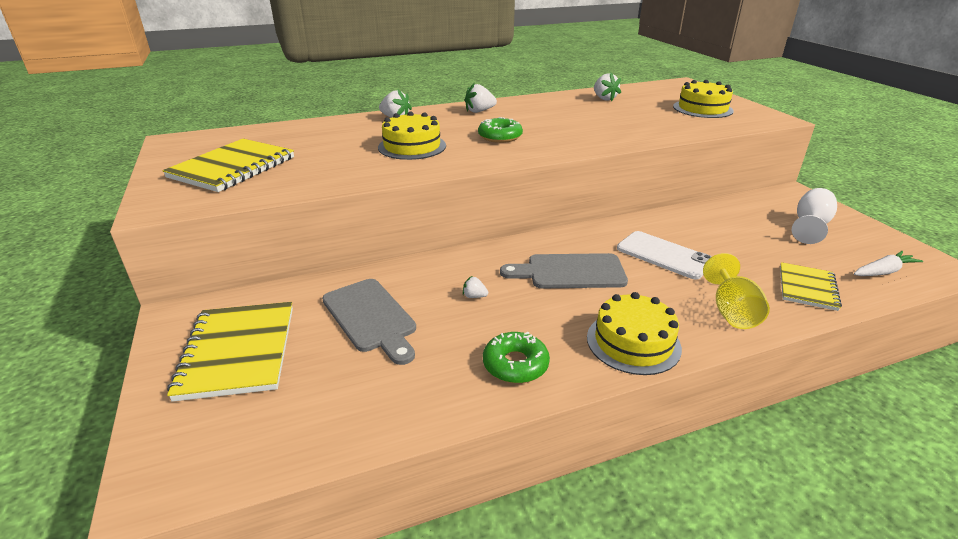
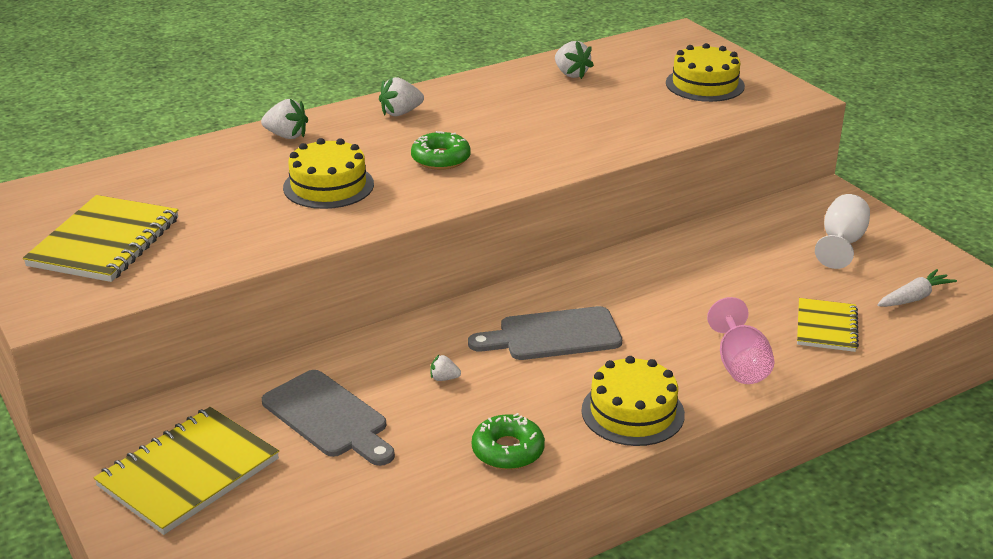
camera: 10 degrees left, 0 degrees up
yellow notebook [167,302,293,402] -> yellow notebook turned 60 degrees clockwise [94,407,279,535]
white phone [617,231,712,280] -> none
yellow goblet [703,253,770,329] -> pink goblet [707,297,774,384]

